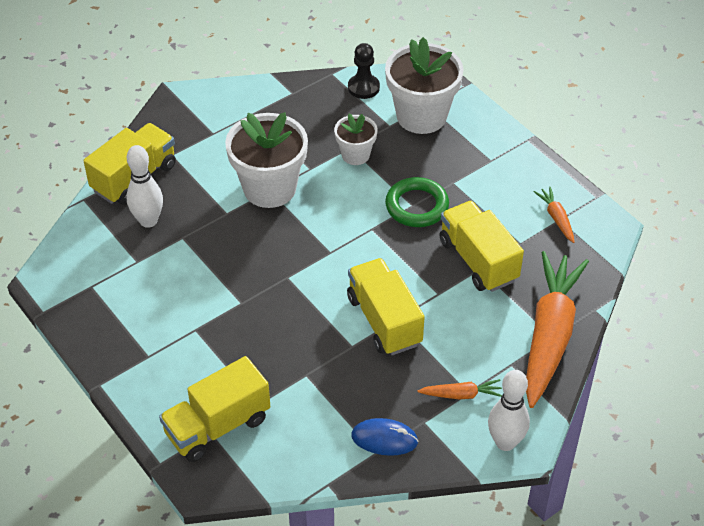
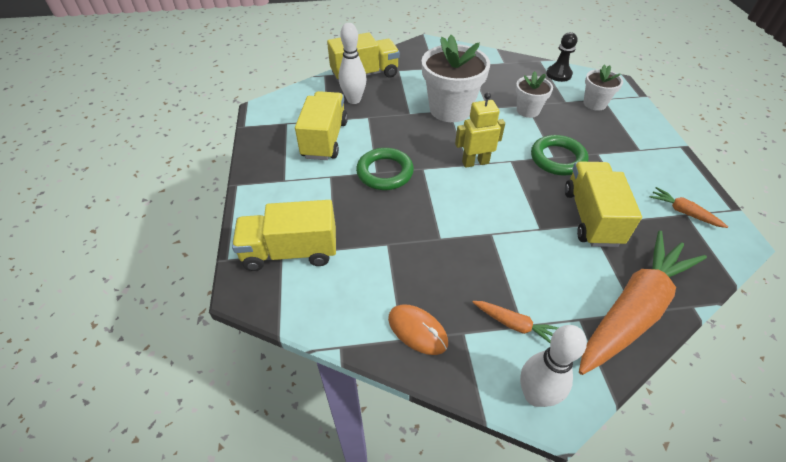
camera: 30 degrees right, 0 degrees up
yellow truck [347,258,425,355] -> yellow truck moved to [295,91,348,160]
blue mouse [351,418,418,456] -> orange mouse [388,305,448,355]
white flower pot [385,37,464,134] -> white flower pot [583,64,623,111], size x0.55
orange carrot [534,187,575,243] -> orange carrot turned 60 degrees counterclockwise [650,187,728,228]
none -> green ring [356,148,414,190]
none -> yellow robot [455,92,505,168]

